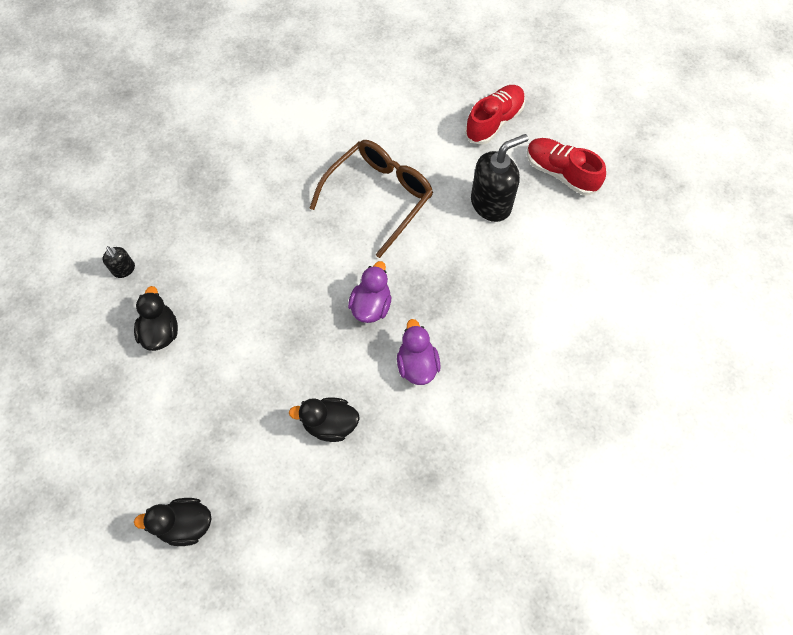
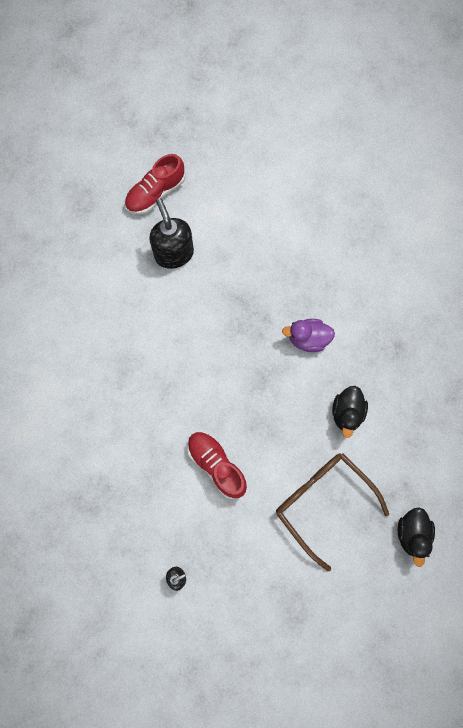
camera: 80 degrees left, 10 degrees up
black duck [134,286,178,351] -> none
brown glasses [310,140,433,258] -> brown glasses moved to [276,453,389,571]
purple duck [348,261,391,323] -> none
red shoe [465,85,525,145] -> red shoe moved to [187,431,247,499]

